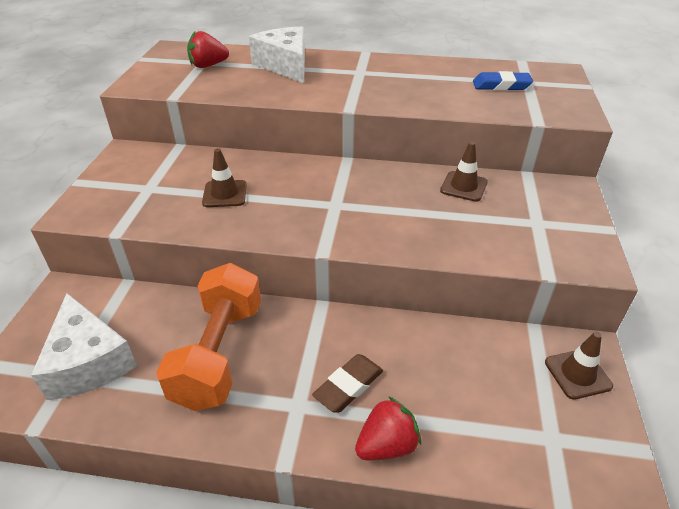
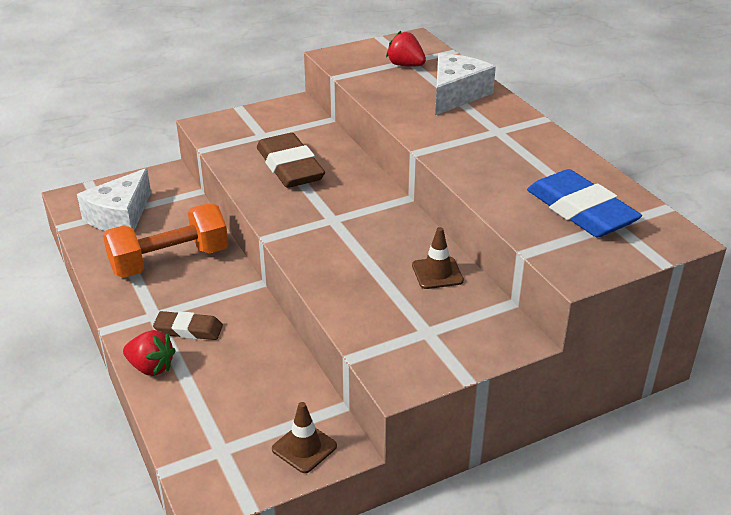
camera: 55 degrees right, 5 degrees down
brown traffic cone [202,149,247,207] -> brown eraser [257,133,325,188]
blue eraser [473,71,533,90] -> blue eraser [527,169,642,237], size x1.76

